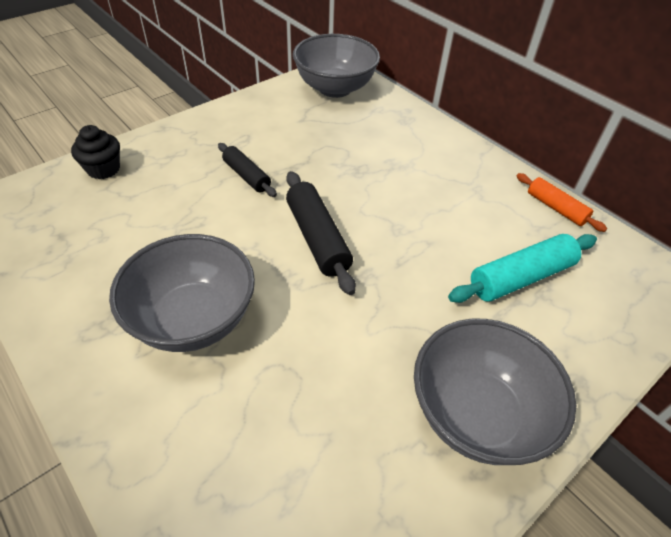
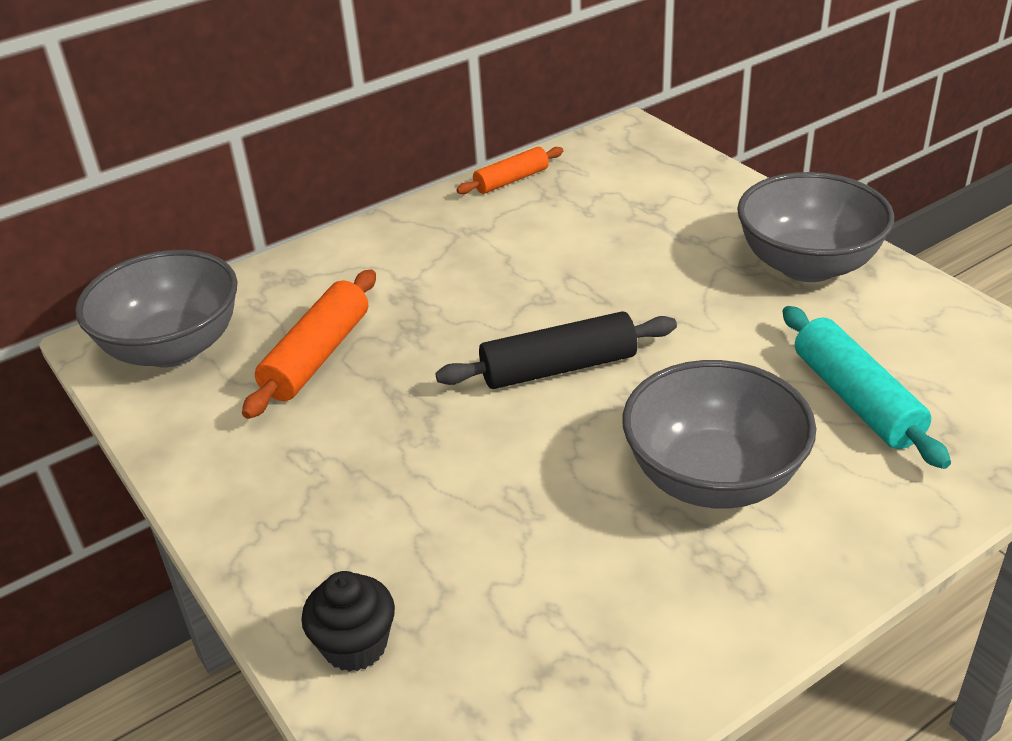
camera: 80 degrees left, 10 degrees down
black rolling pin [218,143,277,197] -> none
turquoise rolling pin [448,234,597,303] -> turquoise rolling pin moved to [783,306,951,469]
none -> orange rolling pin [242,269,376,419]

